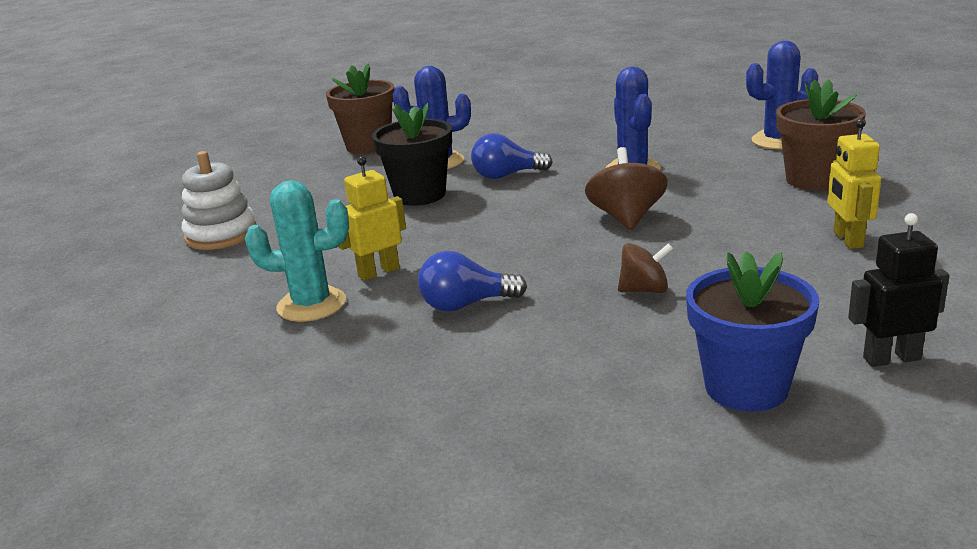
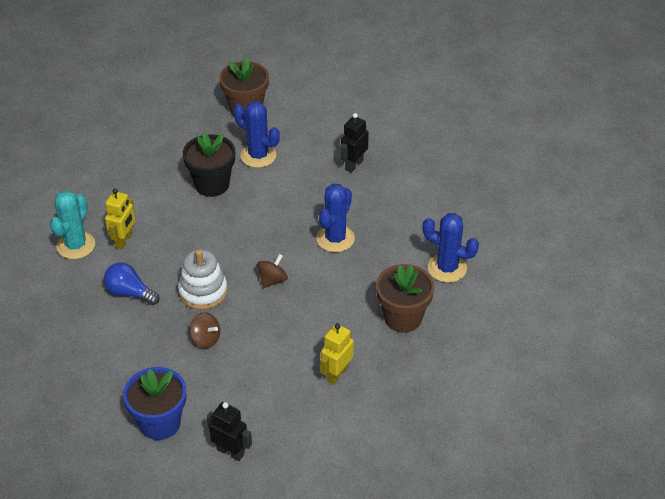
camera: 35 degrees right, 20 degrees up
white stacking toy [182,151,257,250] -> white stacking toy moved to [178,249,228,310]
turquoise cactus [245,180,349,322] -> turquoise cactus turned 75 degrees clockwise [50,190,95,259]
yellow robot [338,156,406,281] -> yellow robot turned 105 degrees clockwise [105,189,135,249]
blue light bulb [471,133,553,179] -> none
brown spinning top [585,147,668,230] -> brown spinning top [257,254,288,288], size x0.65
none -> black robot [340,113,369,173]

